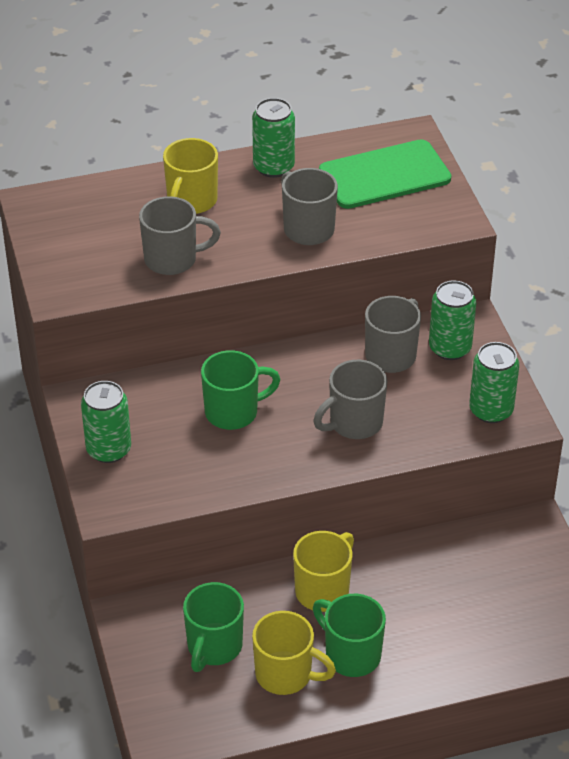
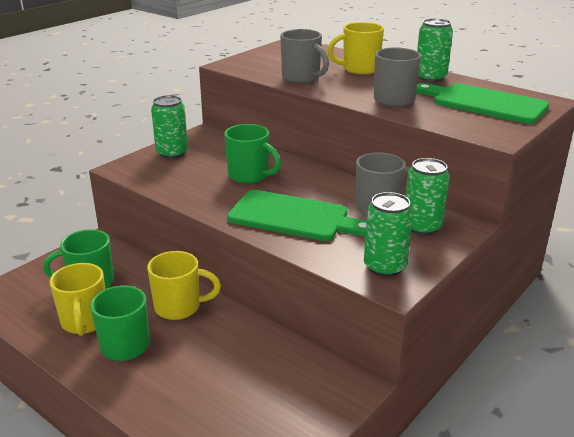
camera: 55 degrees right, 15 degrees down
grey mug [314,360,387,439] -> green cutting board [227,190,366,241]

